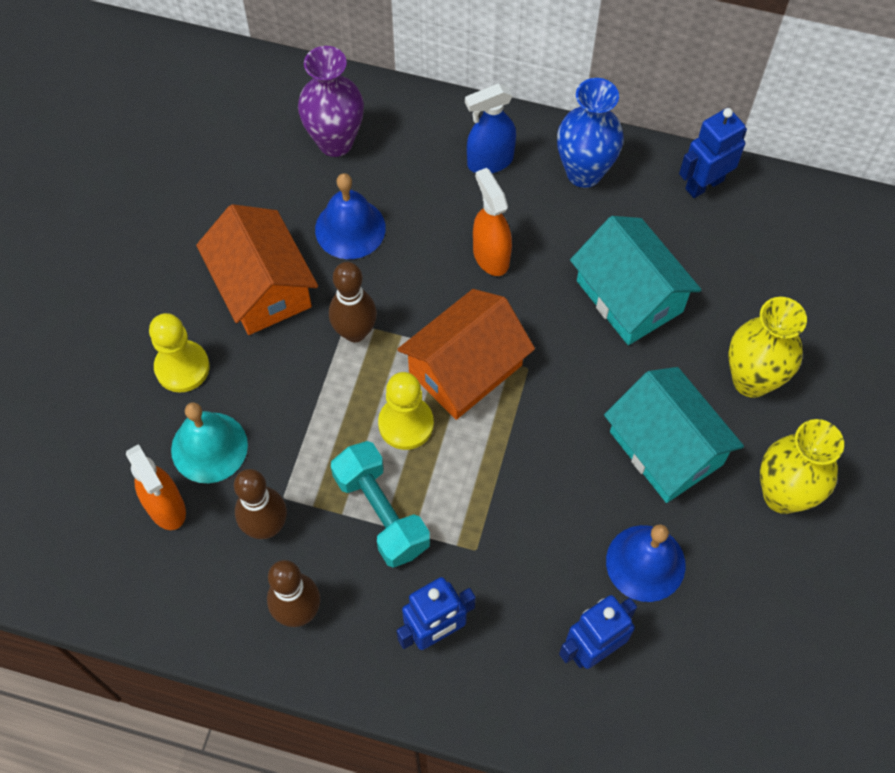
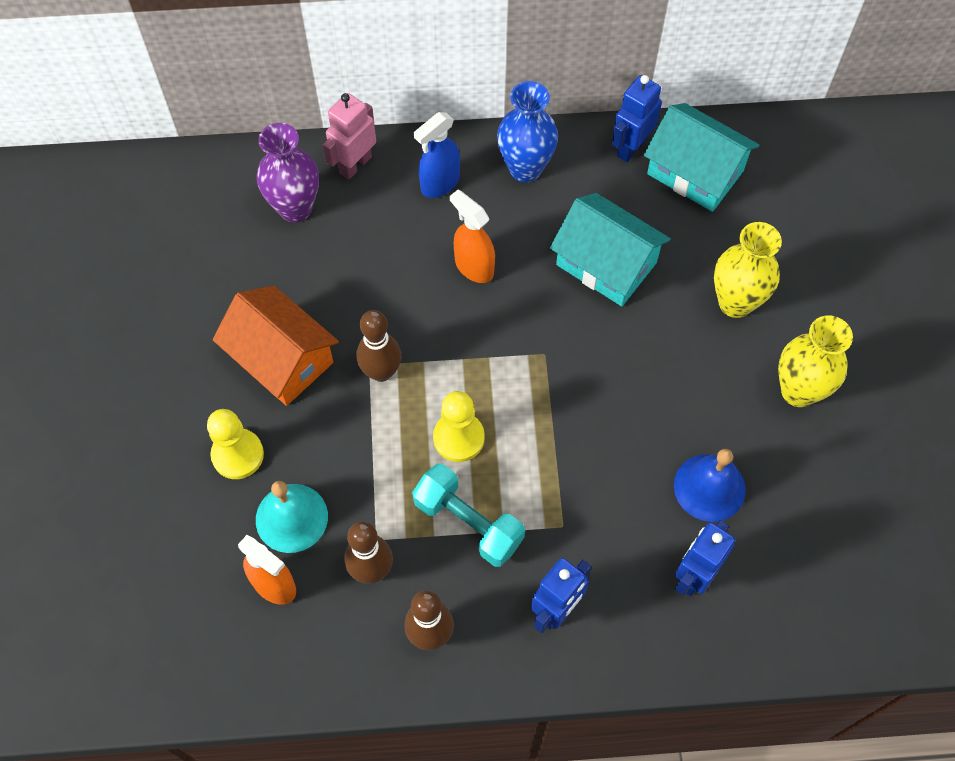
camera: 20 degrees left, 0 degrees up
blue bell [315,173,386,259] -> none
orange house [397,289,535,420] -> none
turquoise house [604,367,744,503] -> turquoise house moved to [644,103,759,212]
none -> pink robot [323,93,376,179]

